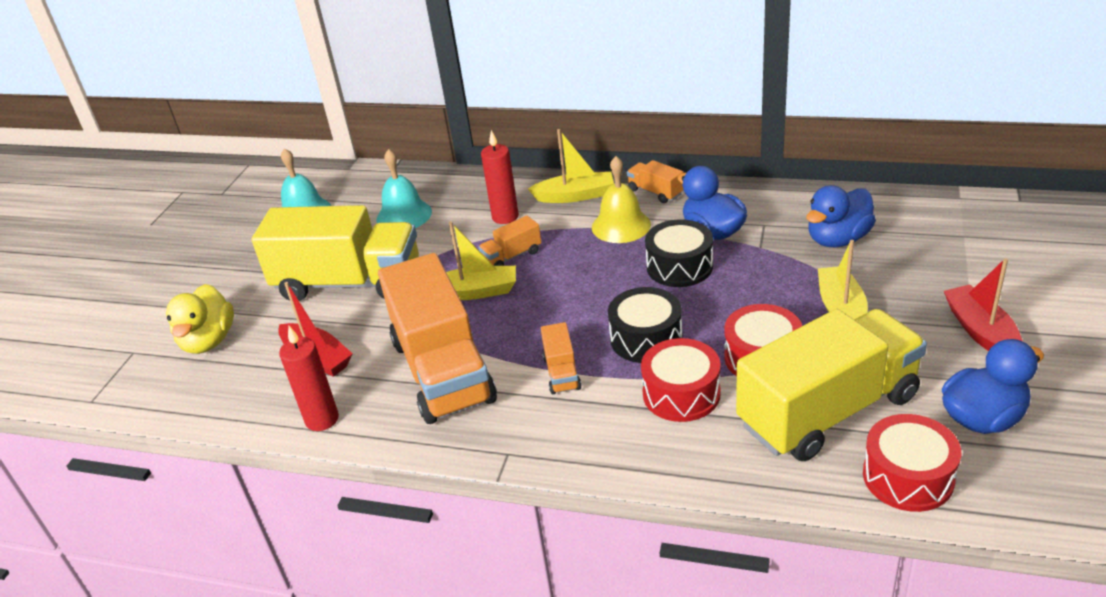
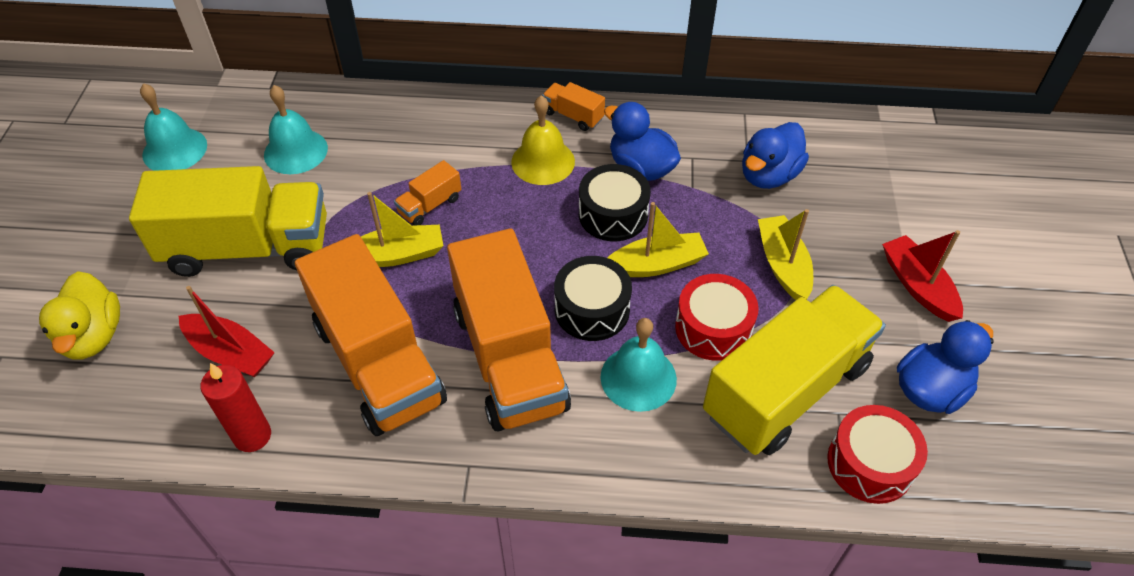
camera: 15 degrees left, 15 degrees up
red candle [481,130,519,224] -> none
yellow boat [528,129,614,203] -> yellow boat moved to [608,202,709,277]
orange truck [541,322,582,394] -> orange truck [447,229,571,432], size x2.41
red drum [641,338,721,422] -> turquoise bell [600,318,677,412]

